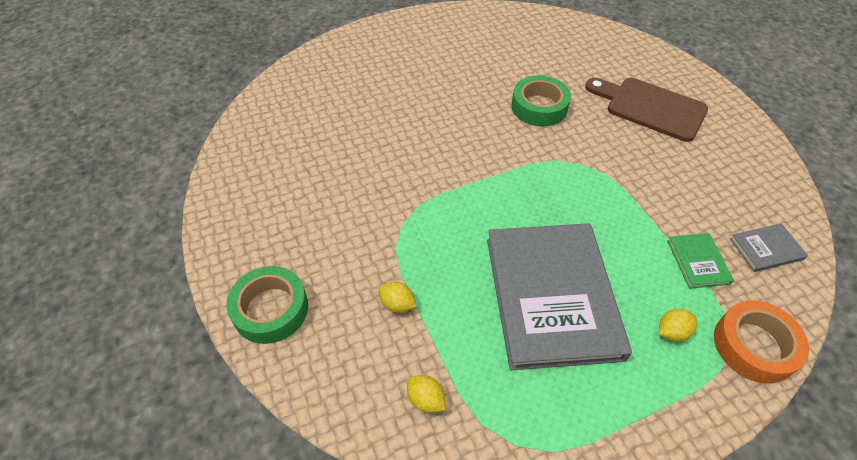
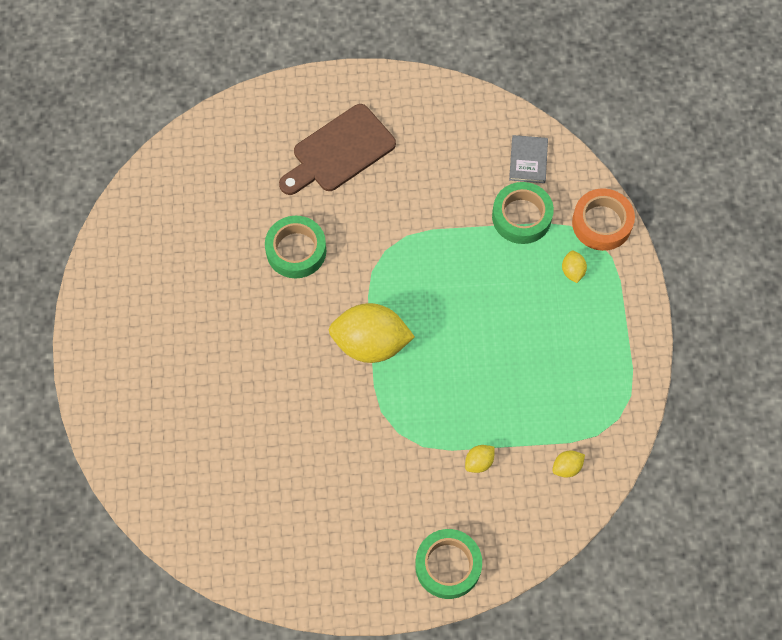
camera: 70 degrees left, 15 degrees up
grey book [487,223,632,370] -> none
green book [667,233,734,289] -> green tape [492,182,554,244]
none -> yellow lemon [329,303,415,363]

